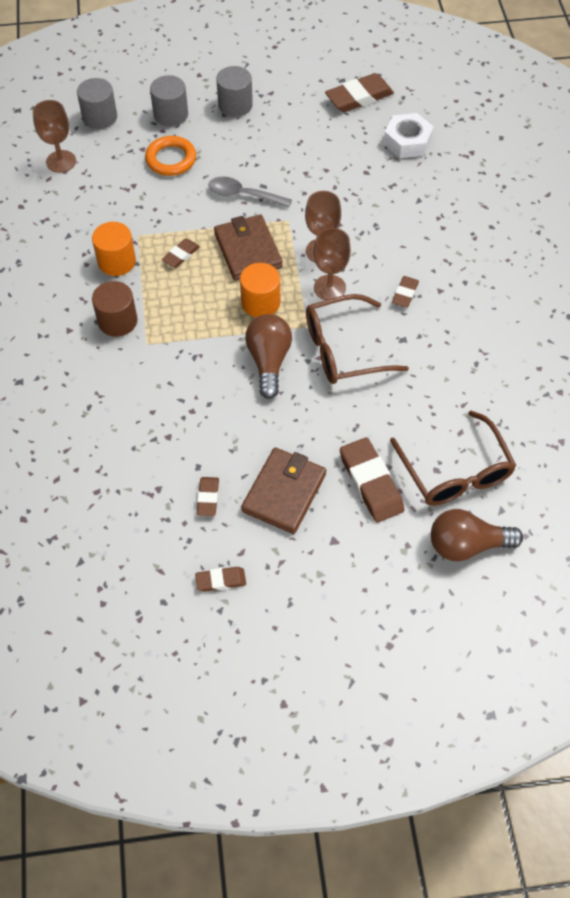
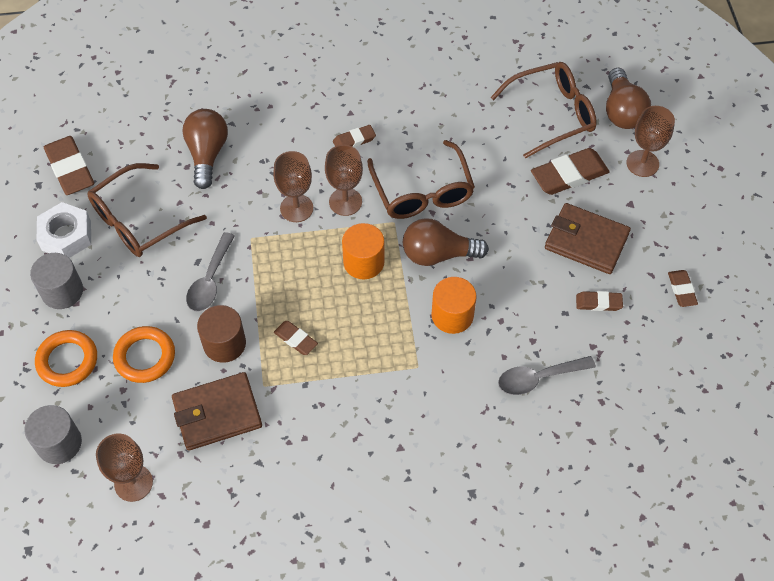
camera: 90 degrees left, 0 degrees up
orange cylinder [92,222,136,276] -> orange cylinder moved to [431,277,476,334]
brown cylinder [92,281,138,337] -> brown cylinder moved to [197,305,246,363]
grey cylinder [150,75,188,127] -> orange ring [35,330,97,387]
brown wallet [214,214,283,280] -> brown wallet moved to [172,372,262,451]
white nut [384,113,434,158] -> white nut moved to [37,202,91,258]
brown eraser [392,276,419,308] -> brown eraser turned 45 degrees counterclockwise [333,125,376,148]
none -> brown glasses [88,163,207,257]
none -> brown light bulb [182,109,228,189]
none -> grey spoon [498,356,596,395]
none -> brown goblet [627,106,675,177]

